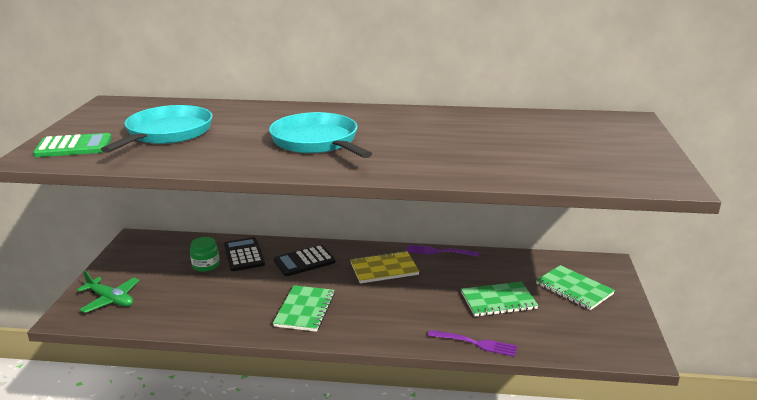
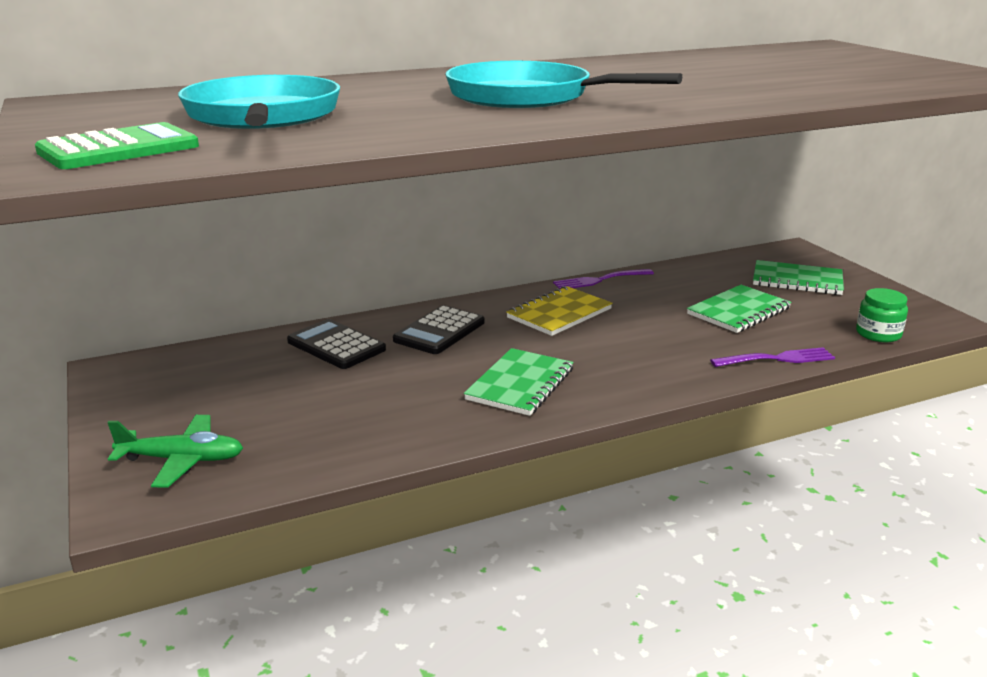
camera: 30 degrees left, 0 degrees up
green jar [190,237,220,272] -> green jar moved to [856,288,908,342]
green notebook [273,285,335,332] -> green notebook turned 45 degrees clockwise [464,348,573,416]

